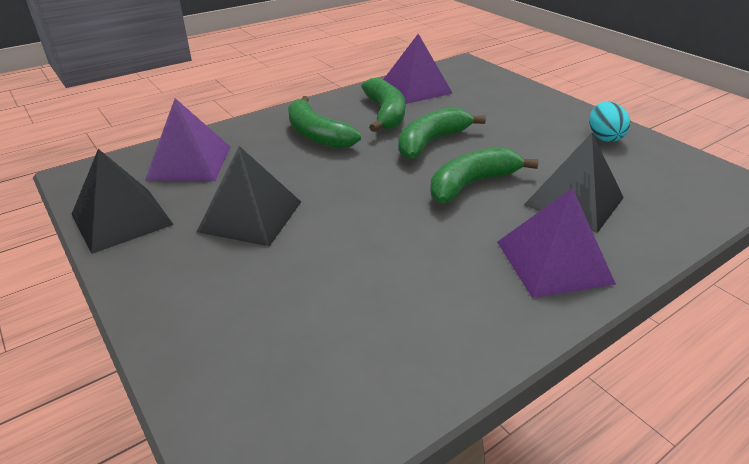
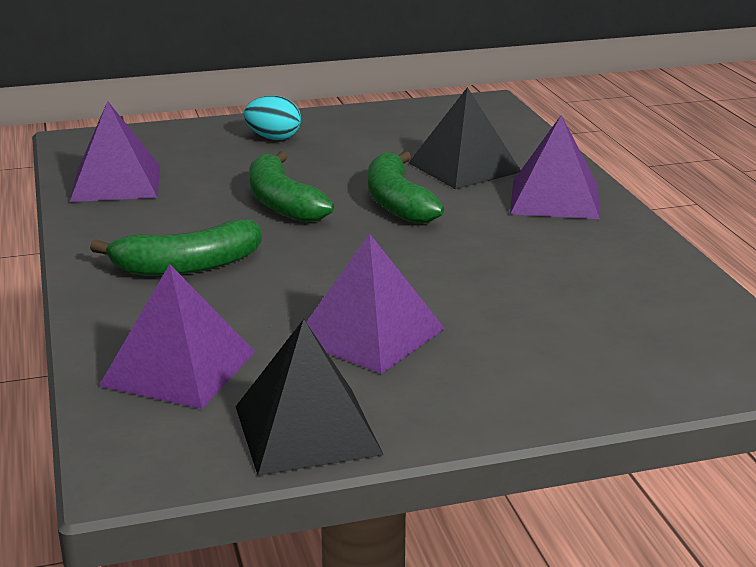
camera: 70 degrees left, 10 degrees down
black pyramid [196,146,301,246] -> purple pyramid [306,233,445,374]
green banana [361,78,405,132] -> none
turquoise egg [590,102,630,142] -> turquoise egg moved to [244,96,301,140]

